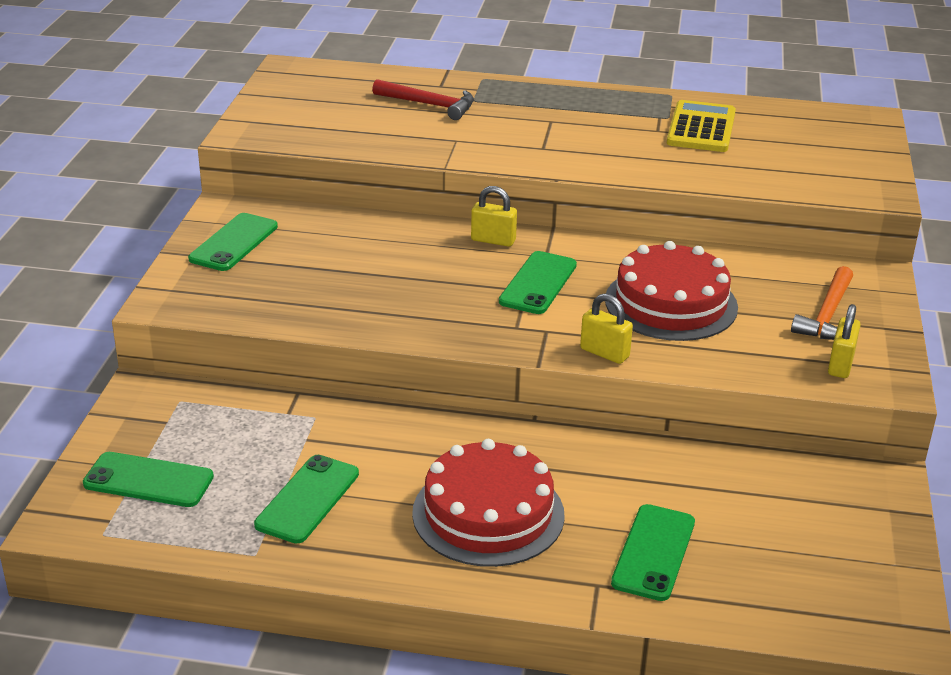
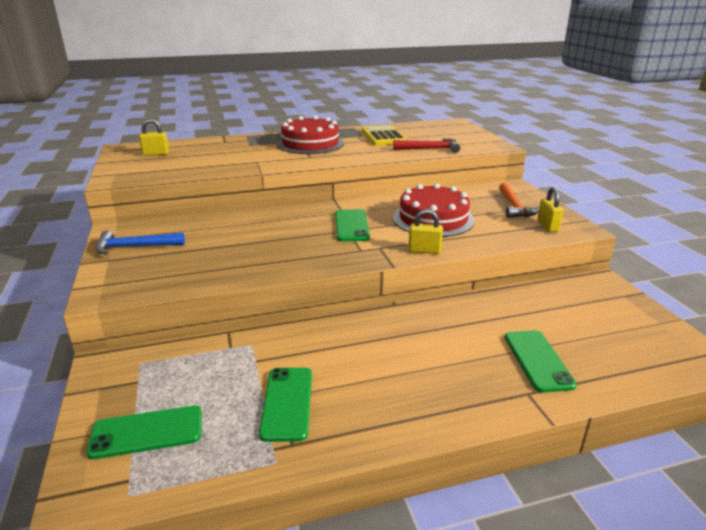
camera: 25 degrees left, 5 degrees down
green phone [188,213,278,271] -> blue hammer [96,230,185,255]
red hammer [372,79,474,120] -> red hammer moved to [393,138,460,153]
red cake [412,439,565,567] -> red cake moved to [277,115,344,154]
yellow padlock [471,186,517,247] -> yellow padlock moved to [139,119,169,156]

